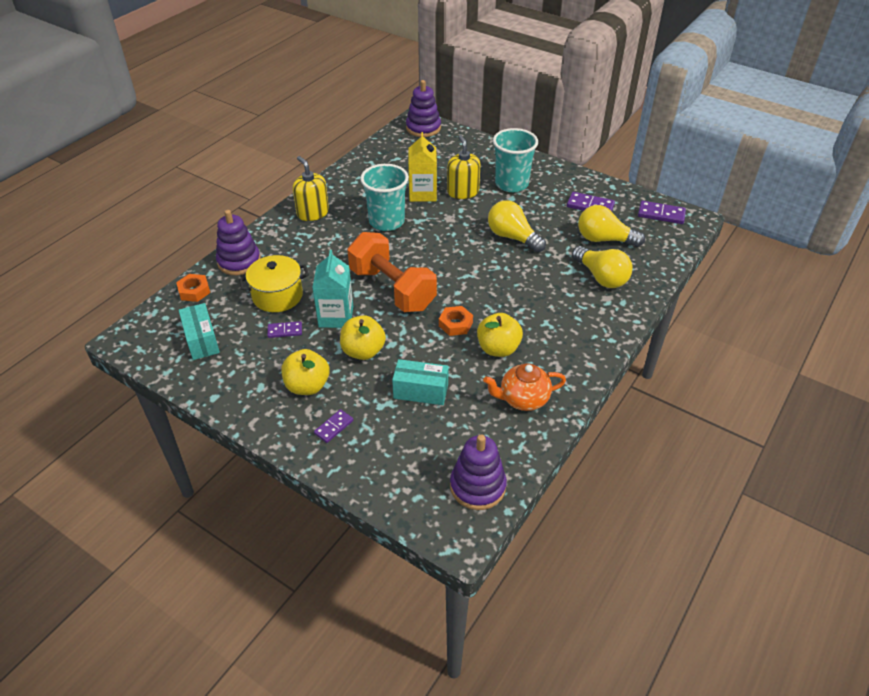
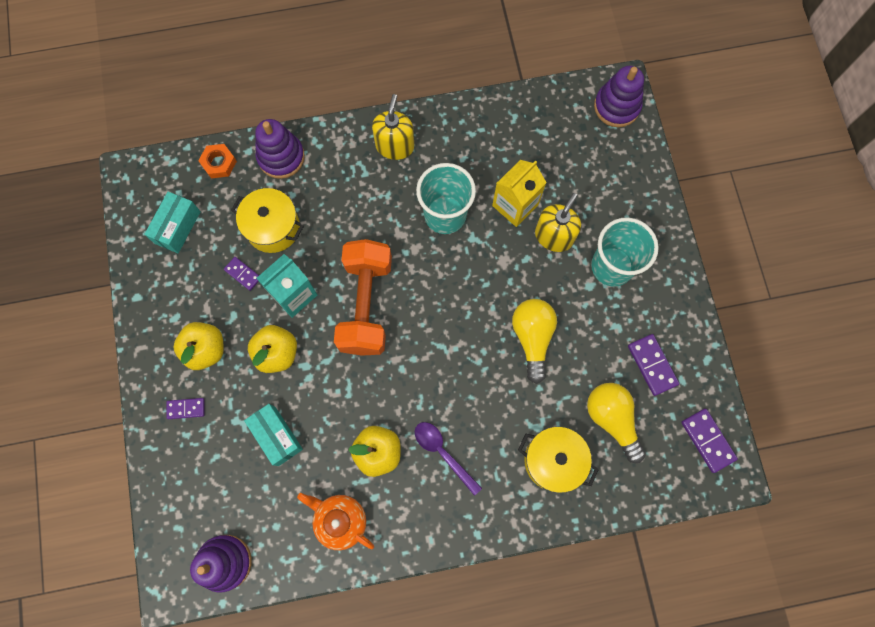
camera: 45 degrees right, 30 degrees up
orange nut [439,306,473,336] -> none
yellow light bulb [572,246,633,288] -> yellow pot [518,427,599,493]
none -> purple spoon [415,422,482,496]

